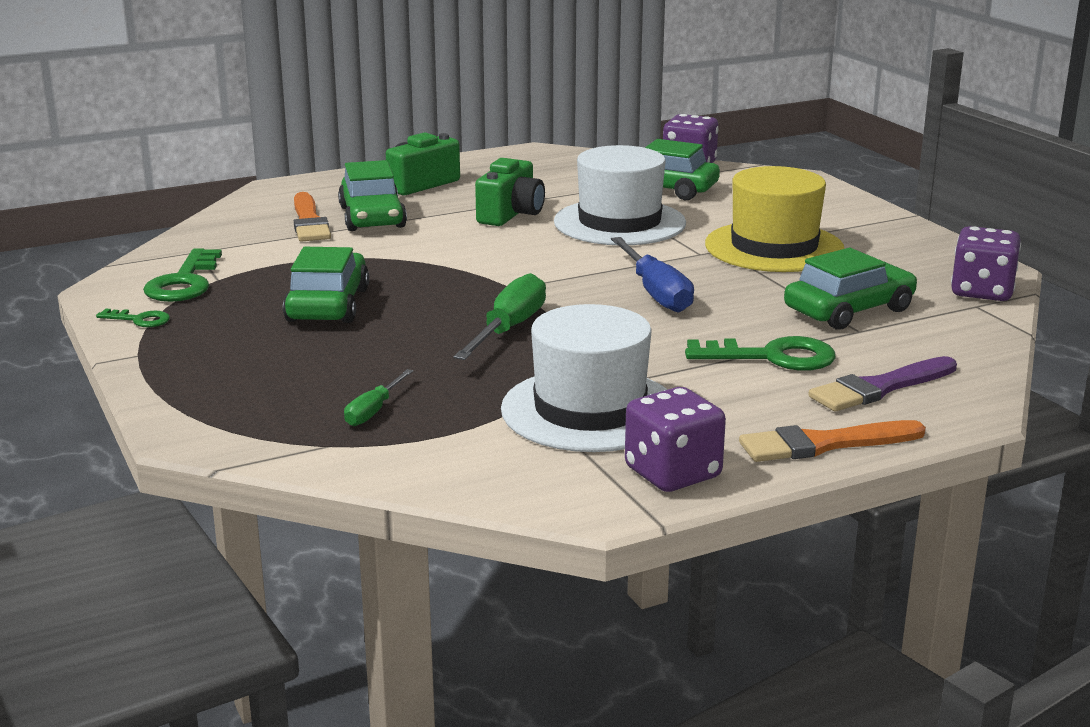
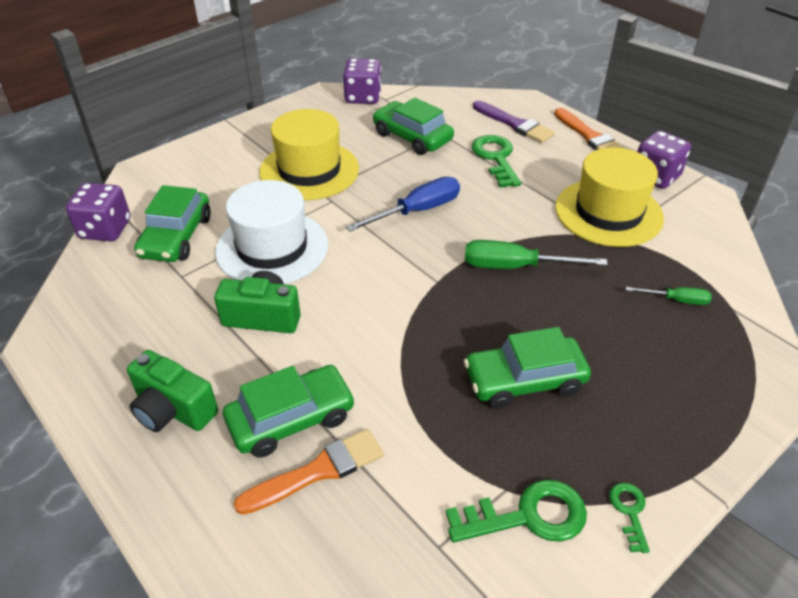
camera: 105 degrees left, 20 degrees up
white hat [501,304,668,452] -> yellow hat [555,148,664,247]

